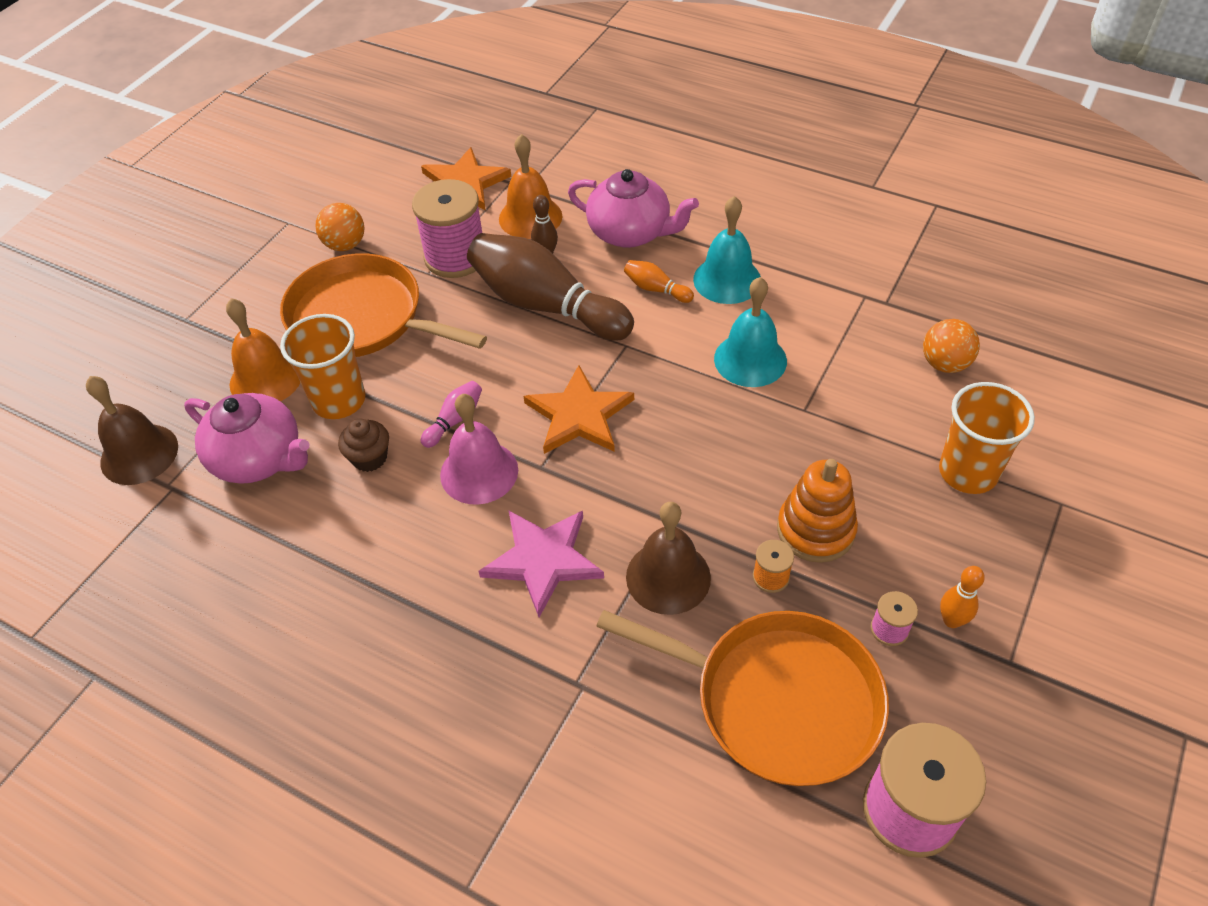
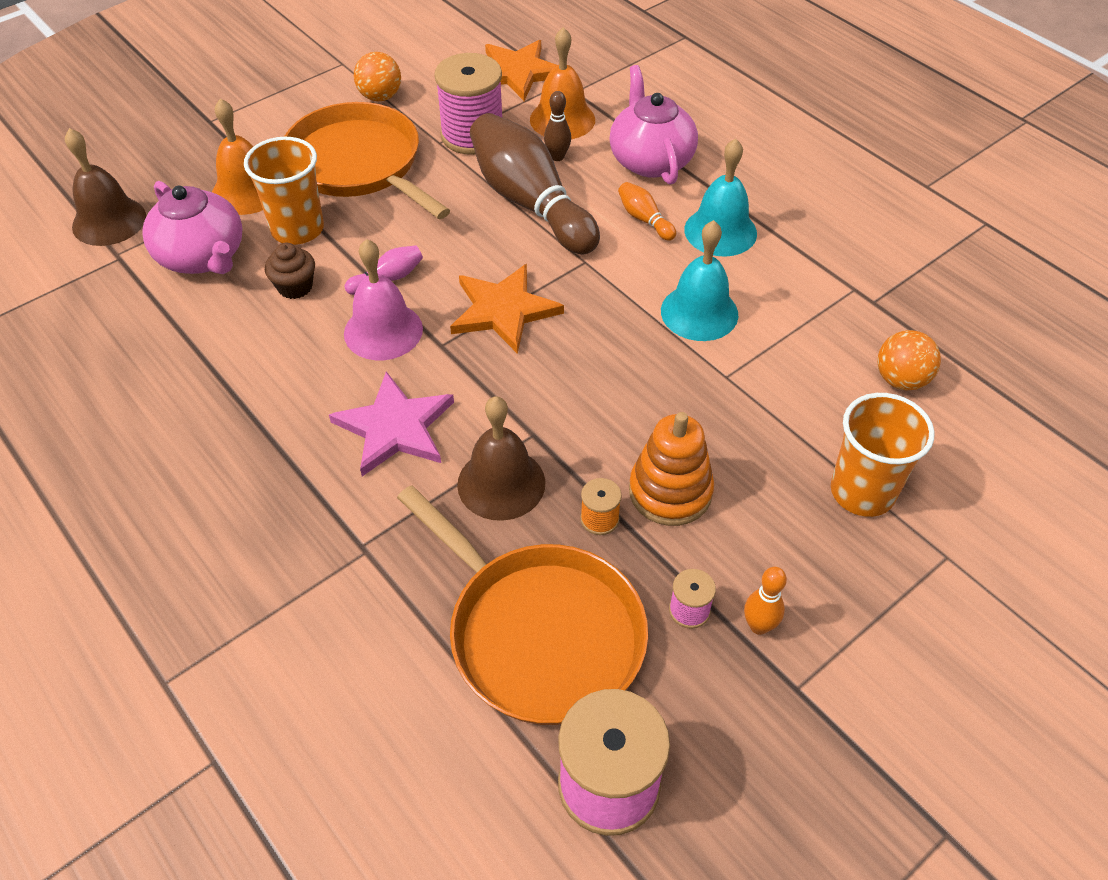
camera: 20 degrees right, 0 degrees up
pink teapot [568,169,699,248] -> pink teapot turned 150 degrees counterclockwise [610,65,698,185]

